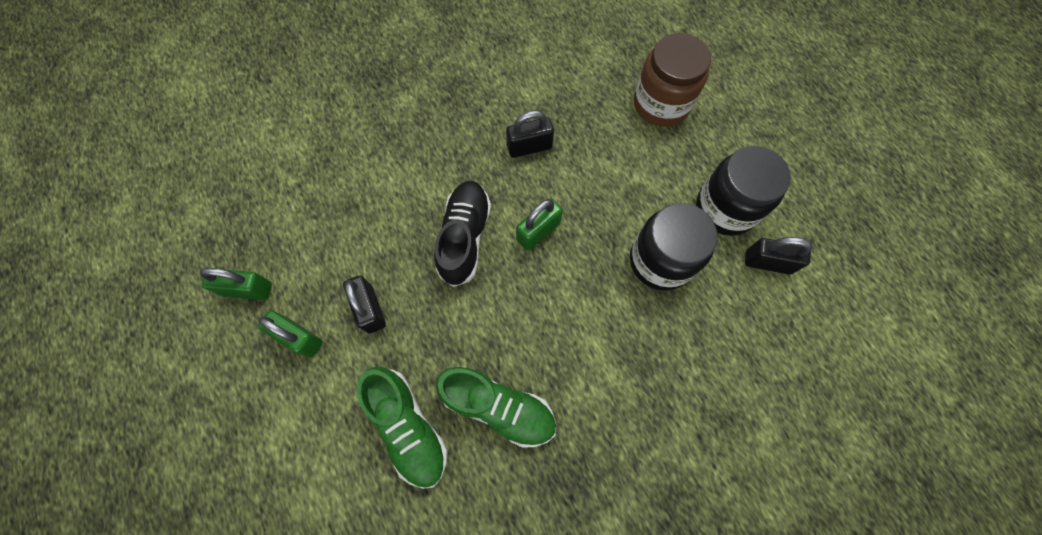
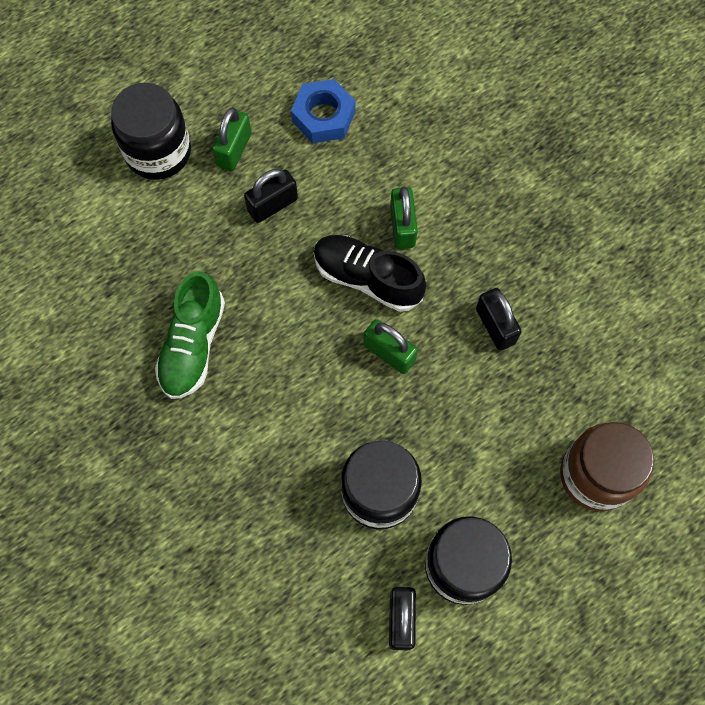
camera: 80 degrees right, 0 degrees up
green padlock [200,268,272,300] -> green padlock moved to [390,186,418,249]
green shoe [357,367,448,489] -> none
black shoe [434,181,491,287] -> black shoe turned 150 degrees counterclockwise [314,235,426,312]
none -> black jar [111,83,191,180]
none -> blue nut [291,79,355,143]

